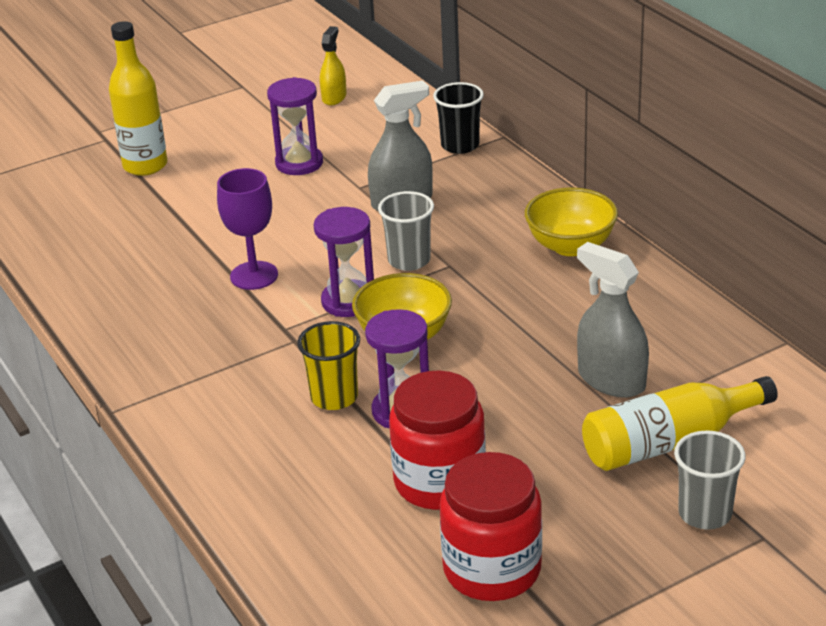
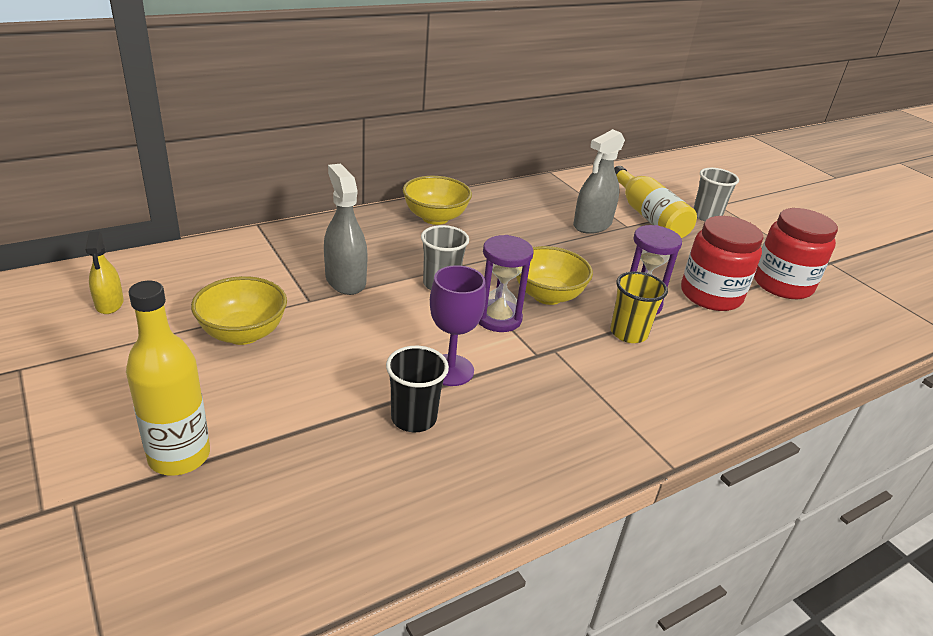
camera: 95 degrees left, 0 degrees up
purple hourglass [267,77,323,175] -> yellow bowl [191,276,287,345]
yellow spray bottle [320,26,347,105] -> yellow spray bottle turned 120 degrees counterclockwise [85,232,124,314]
black cup [433,82,484,154] -> black cup moved to [386,346,449,432]

